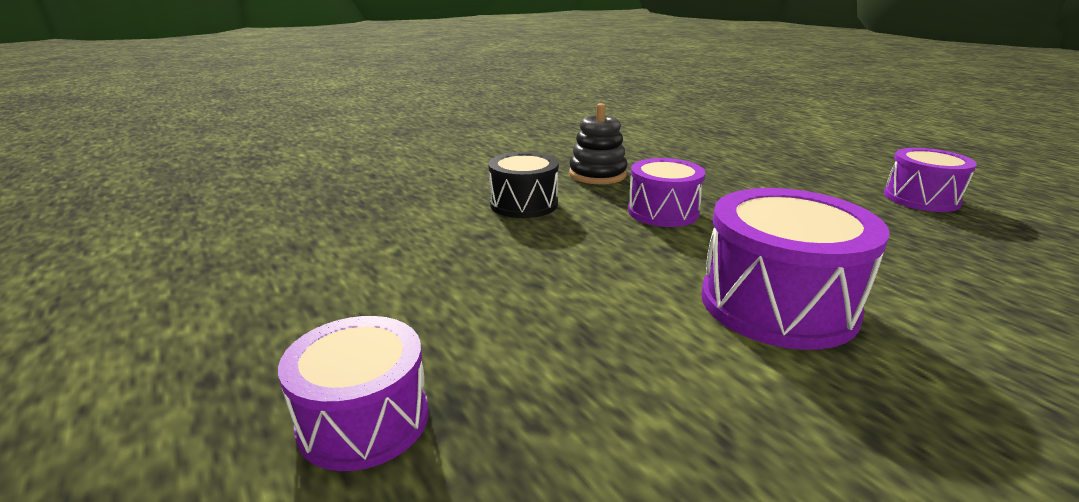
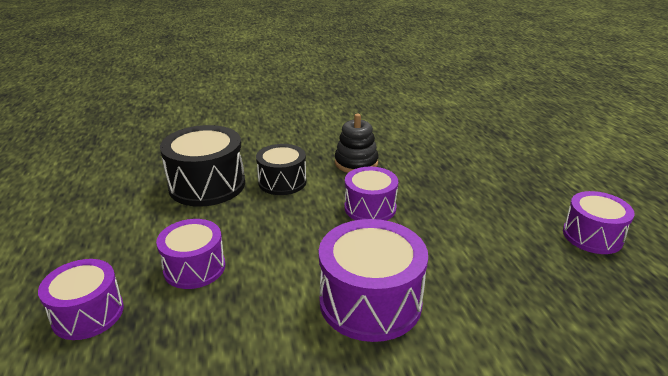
camera: 20 degrees right, 5 degrees up
none -> purple drum [156,219,225,289]
none -> black drum [160,125,245,207]

